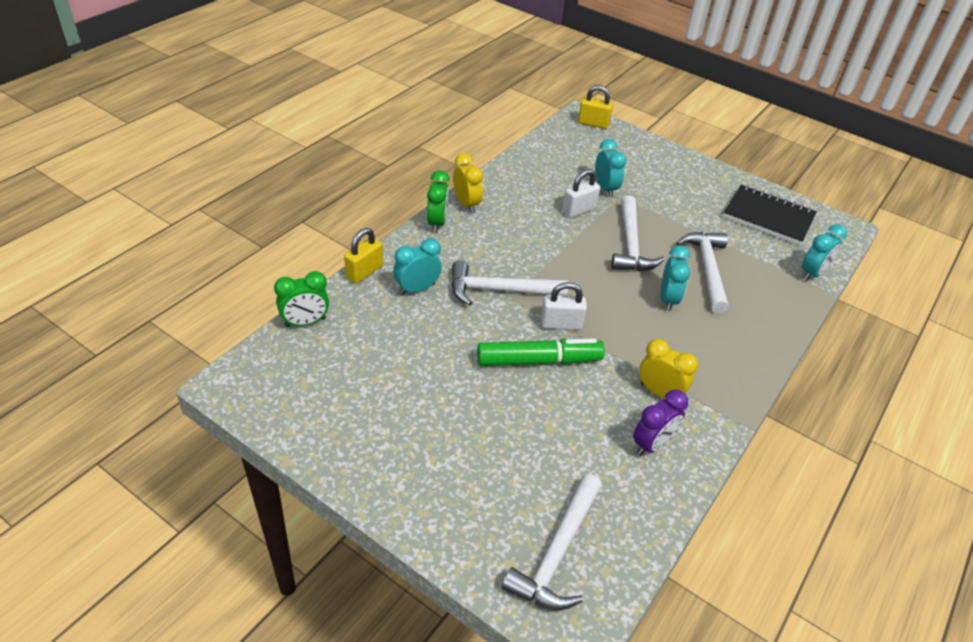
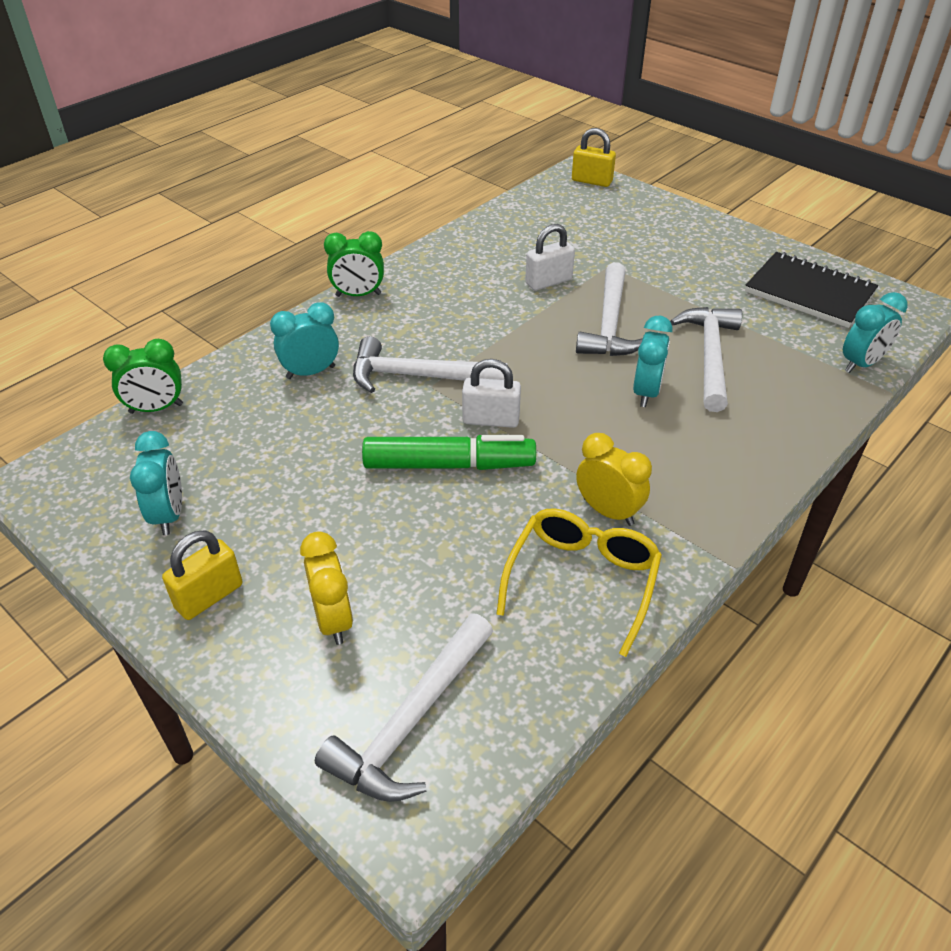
camera: 10 degrees right, 0 degrees up
yellow padlock [344,228,383,283] -> yellow padlock moved to [162,530,242,620]
green clock [427,170,449,233] -> green clock turned 75 degrees clockwise [324,231,384,297]
yellow clock [453,153,483,213] -> yellow clock moved to [300,531,353,645]
turquoise clock [595,139,626,197] -> turquoise clock moved to [130,431,182,535]
purple clock [633,390,688,456] -> yellow glasses [496,509,662,657]

